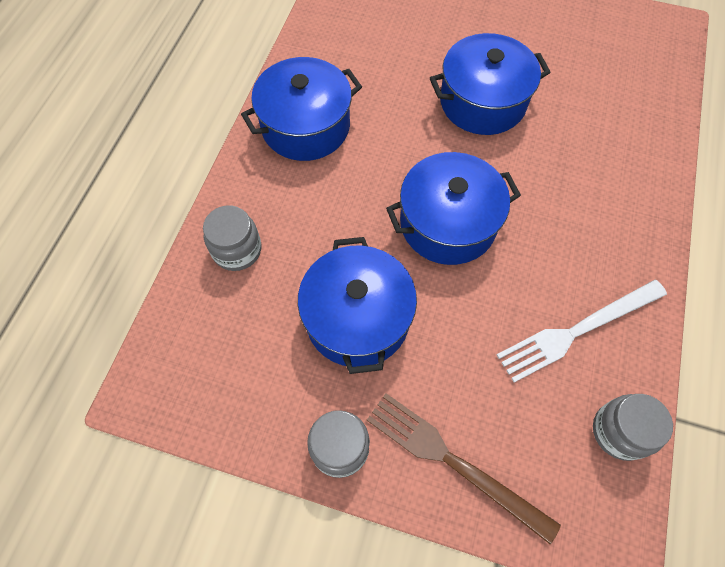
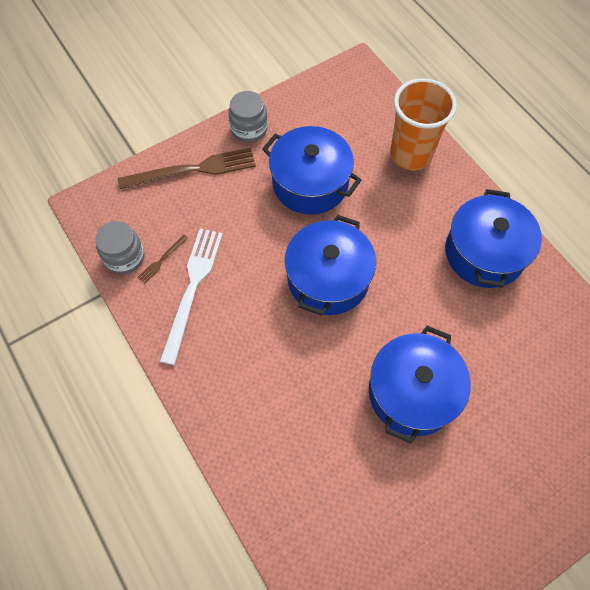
camera: 130 degrees right, 0 degrees up
grey jar [203,205,261,271] -> orange cup [390,78,457,170]
none -> brown fork [137,235,188,284]

